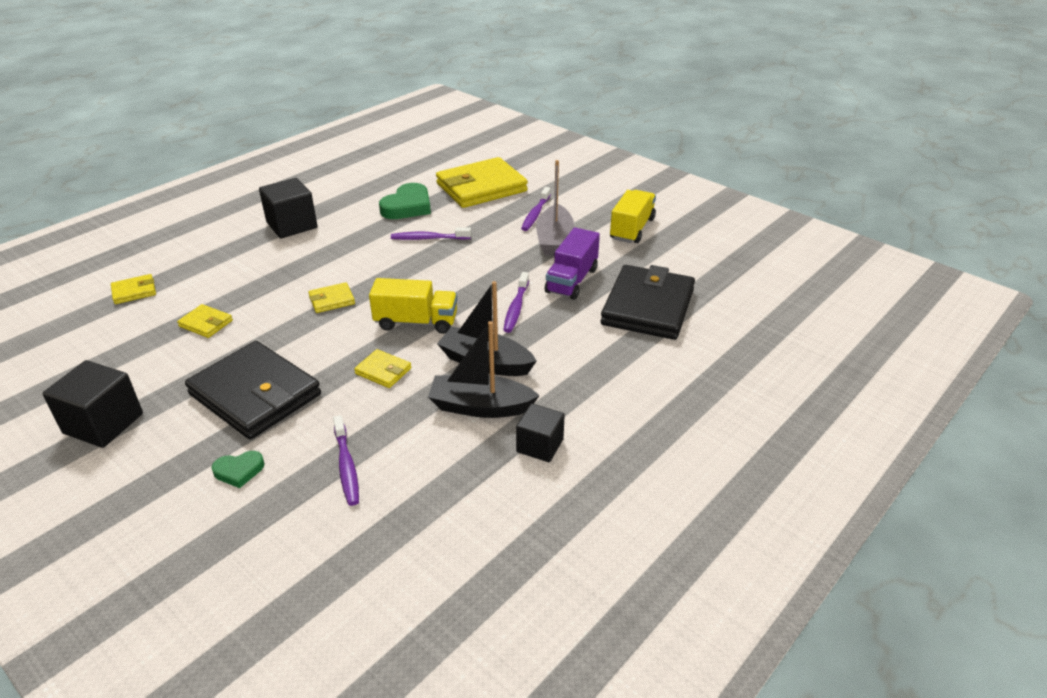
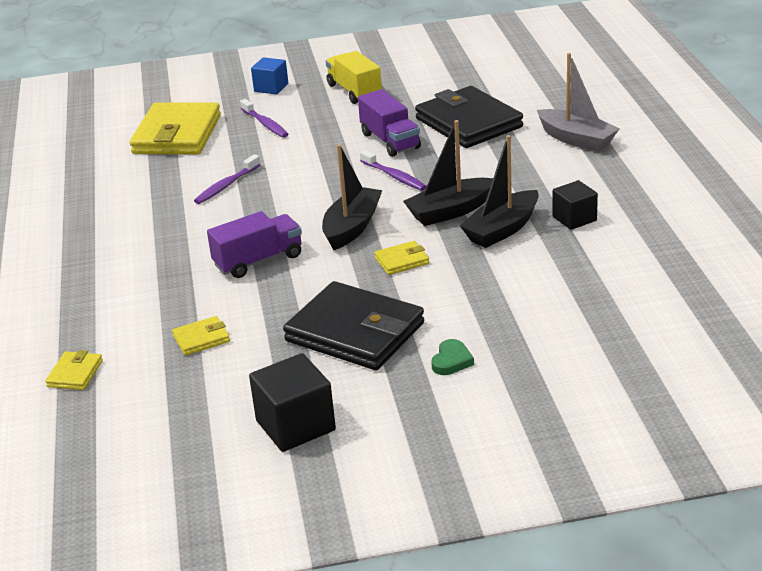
camera: 50 degrees left, 5 degrees down
black wallet [185,341,321,440] -> black wallet turned 45 degrees clockwise [283,281,424,370]
black cube [259,178,318,238] -> none
yellow wallet [308,282,355,313] -> purple truck [207,211,302,278]
purple toothbrush [333,415,359,506] -> none
yellow truck [369,278,457,334] -> black boat [322,144,382,250]
green heart [379,183,431,219] -> none
grey boat [536,160,574,256] -> grey boat moved to [537,53,620,152]
none -> blue cube [251,57,288,94]

